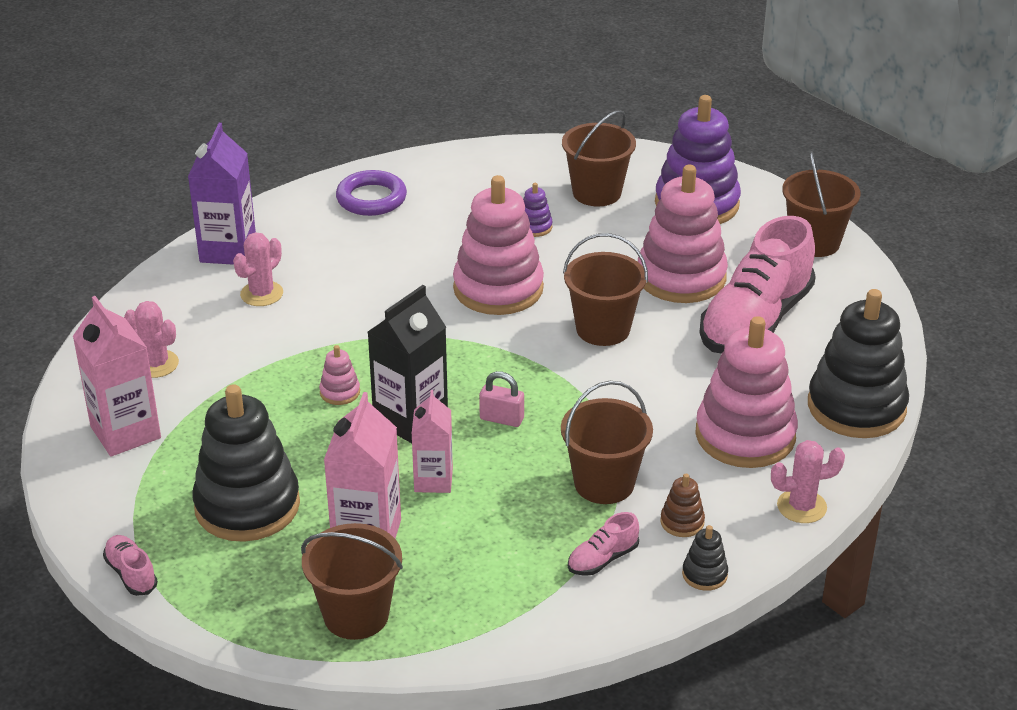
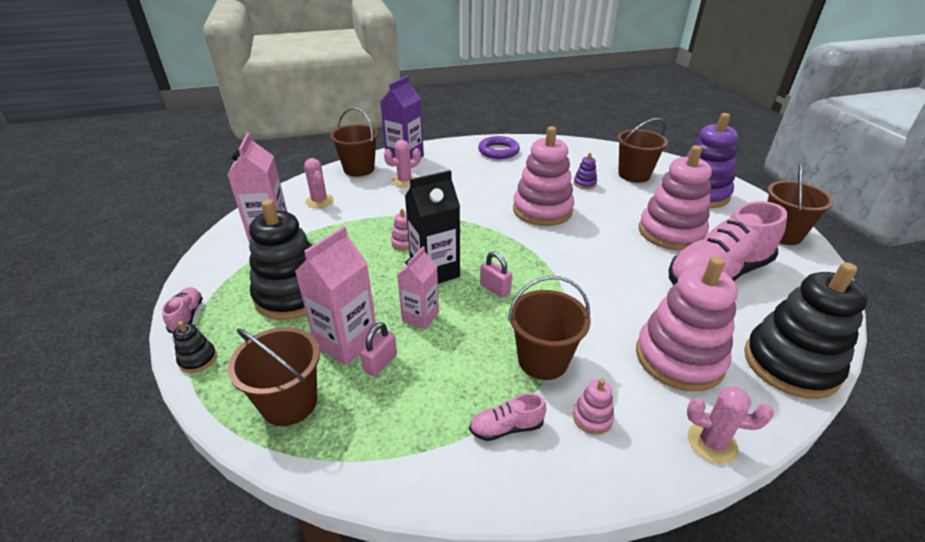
camera: 25 degrees right, 0 degrees up
brown bucket [563,233,648,346] -> brown bucket moved to [330,108,378,176]
brown stacking toy [660,474,705,537] -> pink stacking toy [573,379,614,435]
black stacking toy [682,525,728,591] -> black stacking toy moved to [173,321,217,373]
none -> pink padlock [360,322,397,377]

